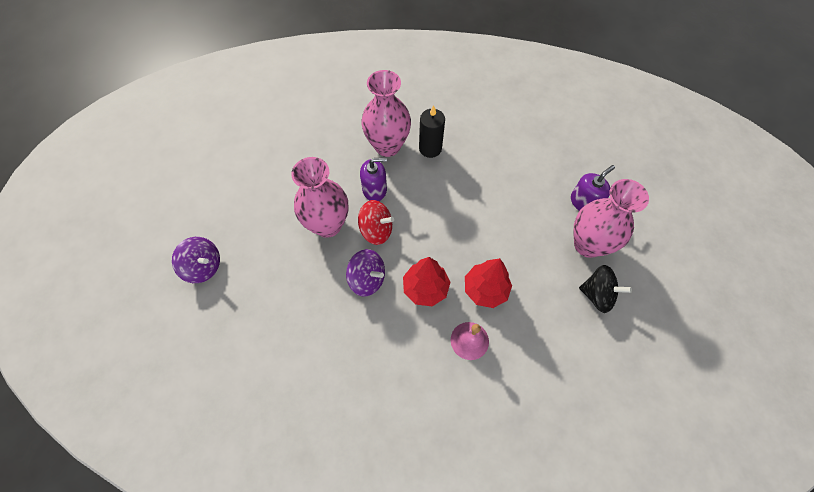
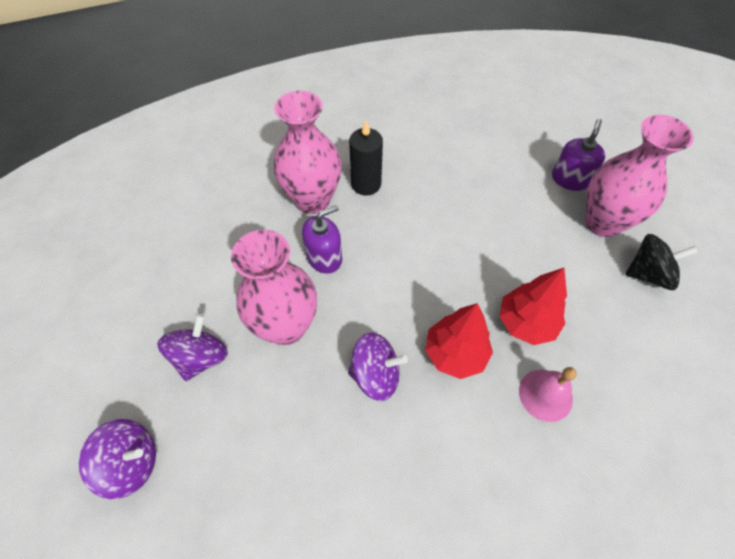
camera: 25 degrees left, 5 degrees down
red spinning top [358,200,394,245] -> none
none -> purple spinning top [157,314,228,381]

